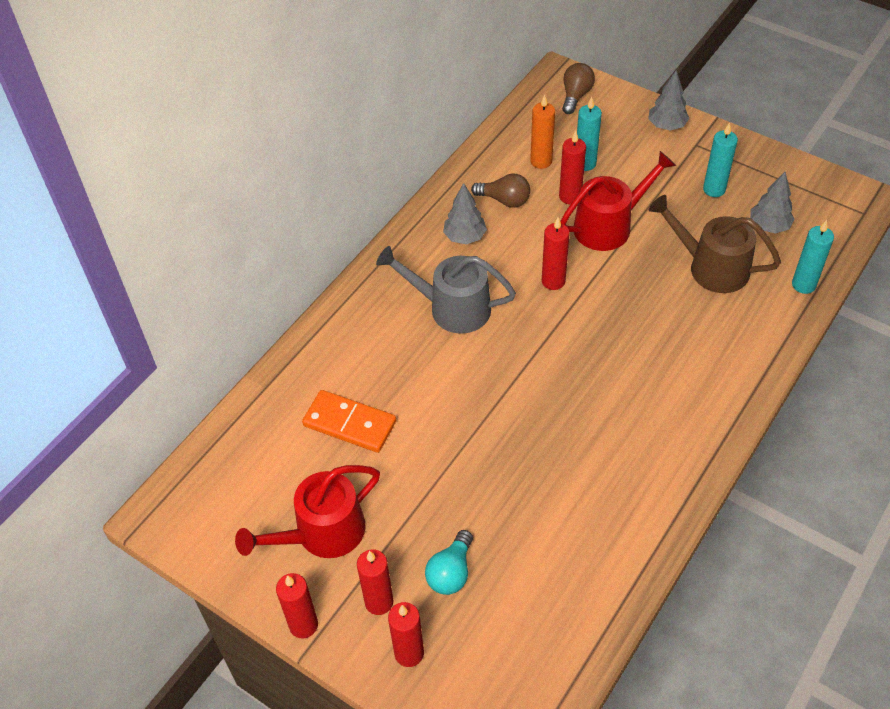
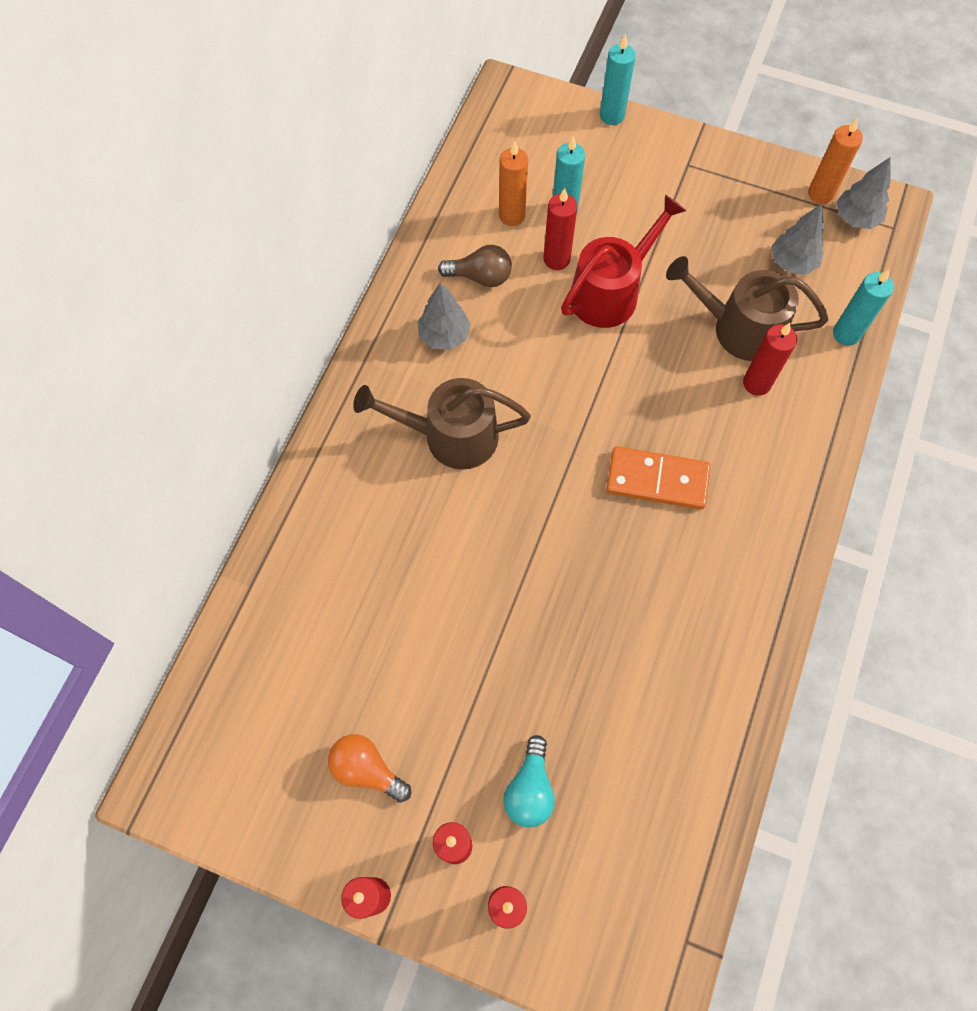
camera: 15 degrees left, 15 degrees up
red watering can [235,465,380,558] -> orange light bulb [328,734,411,803]
orange domino [302,390,396,453] -> orange domino moved to [606,446,711,510]
grey watering can [376,246,516,334] -> brown watering can [353,378,531,470]
red candle [542,217,570,290] -> red candle moved to [743,323,797,396]
brown light bulb [562,63,595,114] -> none
grey tree [648,70,689,131] -> grey tree moved to [836,157,891,229]
turquoise candle [703,123,738,197] -> turquoise candle moved to [600,34,636,125]
none -> orange candle [808,118,863,204]

